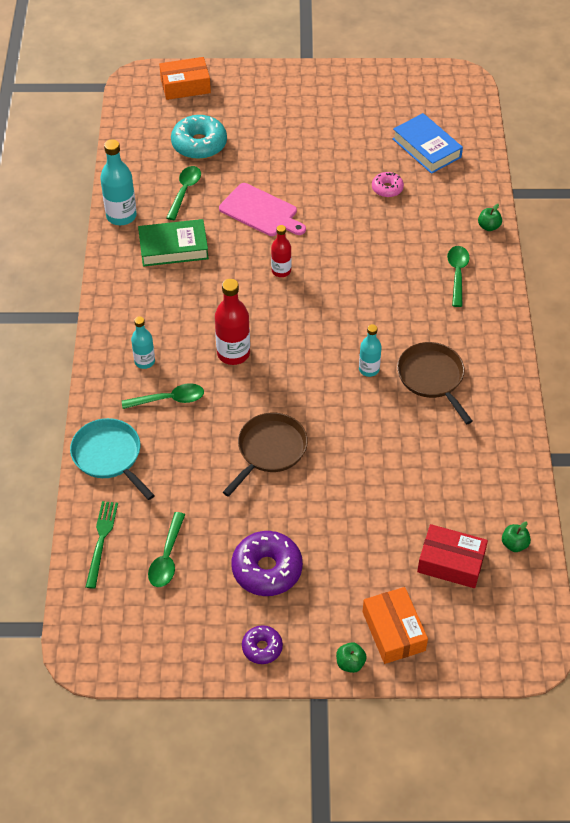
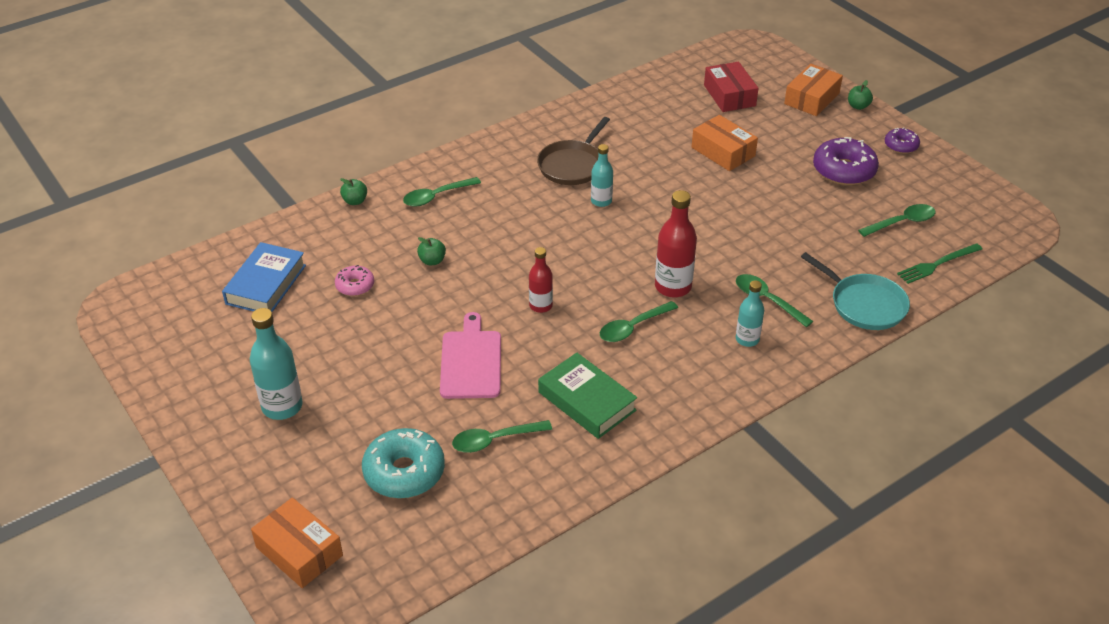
camera: 125 degrees left, 10 degrees down
turquoise pan [70,418,155,500] -> turquoise pan turned 60 degrees counterclockwise [801,252,910,330]
turquoise bottle [100,139,137,225] -> turquoise bottle moved to [250,308,303,420]
brown pan [223,413,308,497] -> none
green apple [502,521,531,552] -> green apple moved to [417,237,446,265]
none -> green spoon [600,301,678,342]
none -> orange box [692,115,758,171]

